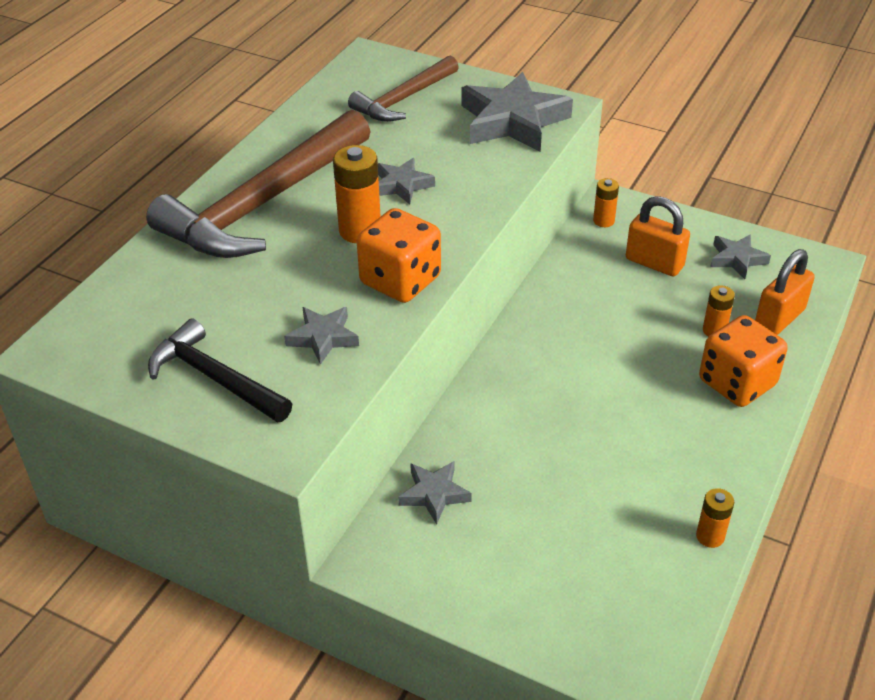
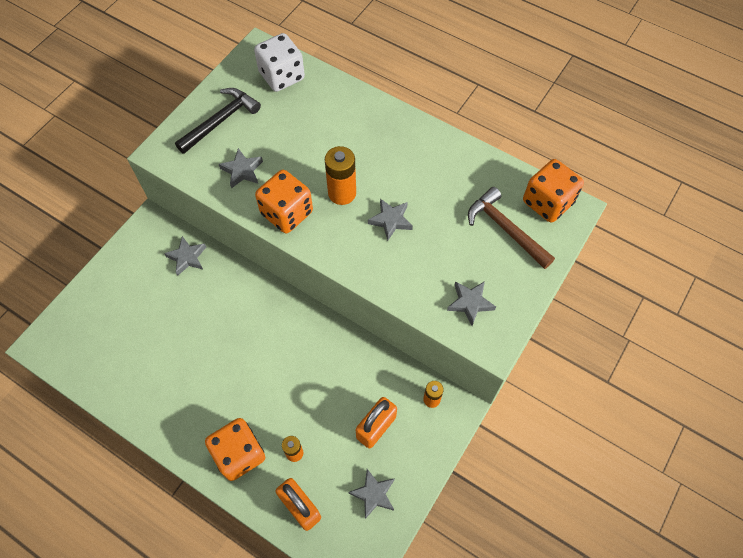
camera: 95 degrees right, 20 degrees up
brown hammer [146,109,371,258] -> none
grey star [461,72,573,152] -> grey star [447,281,496,326], size x0.52
orange battery [696,488,734,548] -> none
none -> white dice [254,33,305,92]
none -> orange dice [523,159,584,223]

